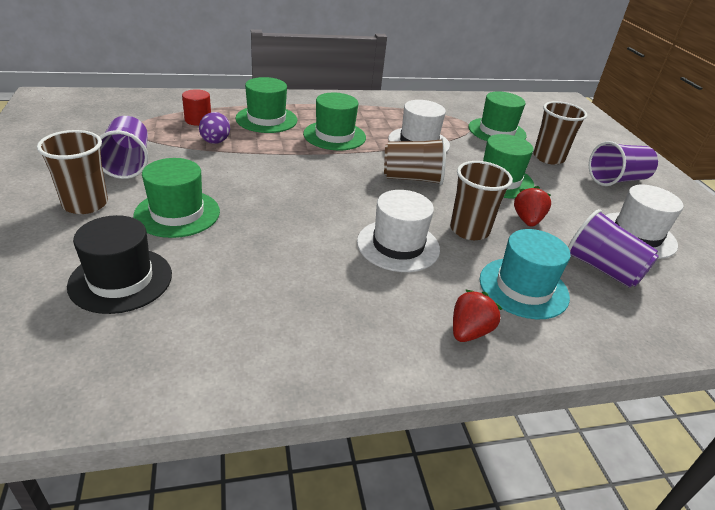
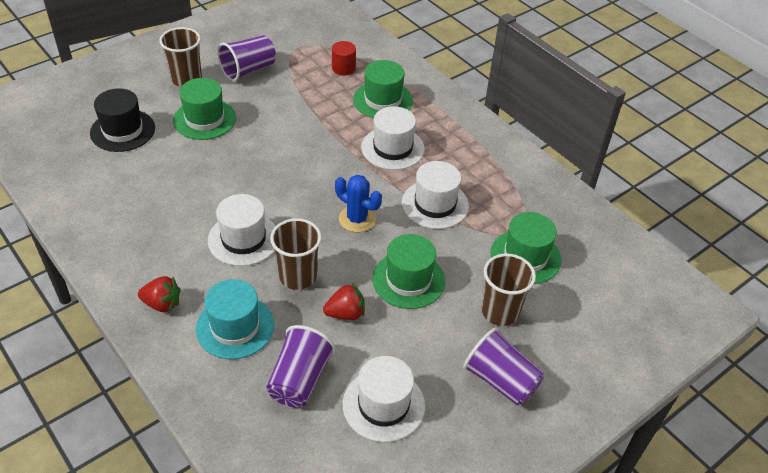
camera: 65 degrees right, 10 degrees up
purple egg [199,112,230,144] -> none
green hat [303,93,366,150] -> white hat [361,106,425,170]
brown cup [384,138,446,185] -> blue cactus [335,175,382,232]

